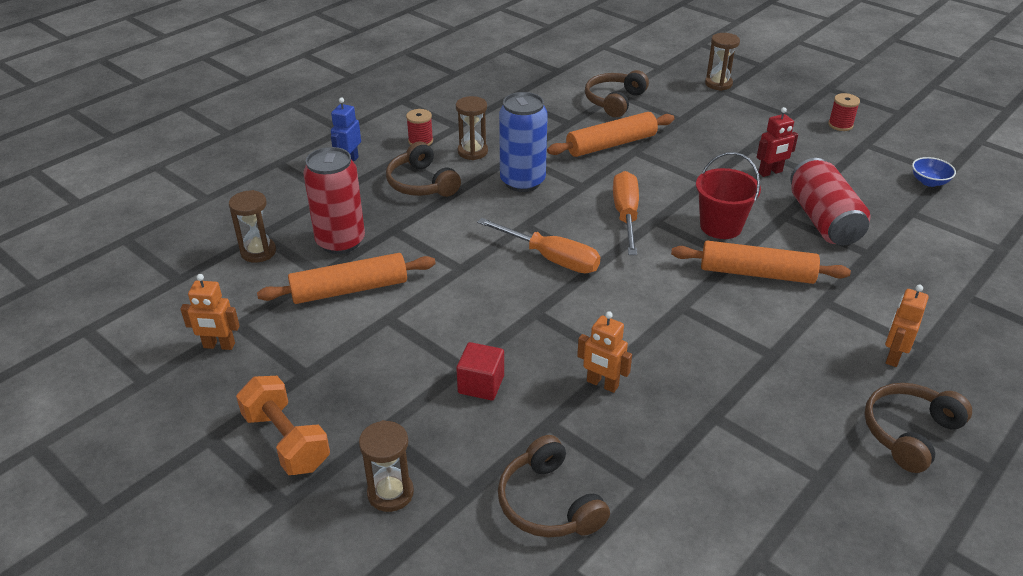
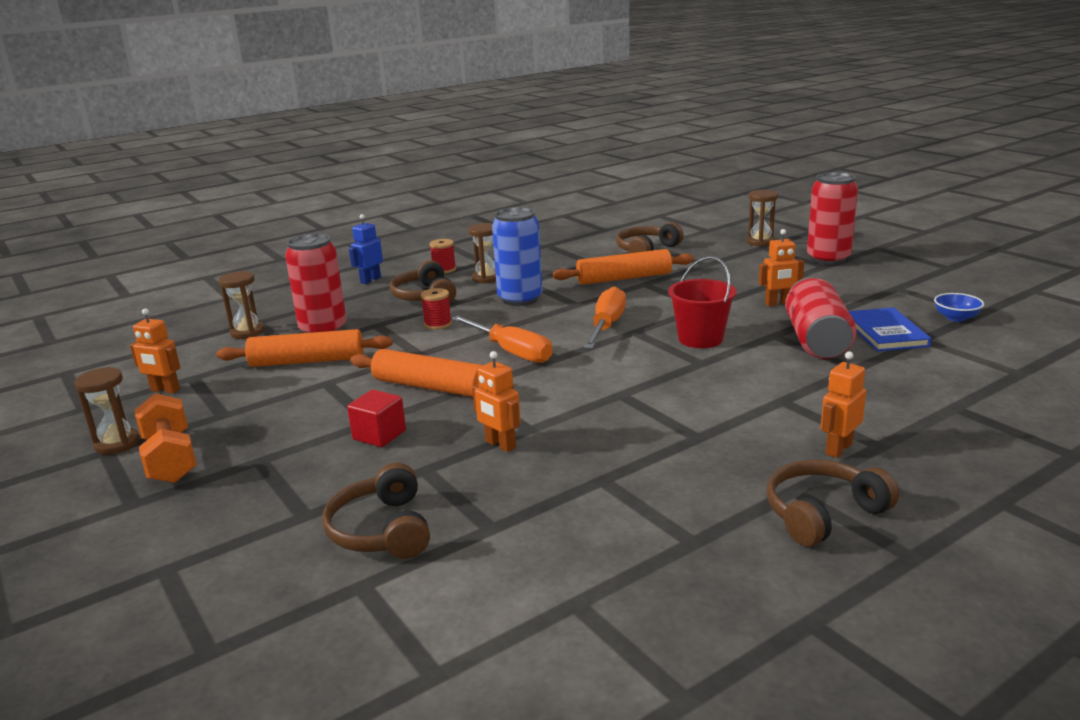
camera: 15 degrees right, 15 degrees down
brown hourglass [359,420,414,512] -> brown hourglass moved to [74,367,139,455]
orange rolling pin [671,241,851,284] -> orange rolling pin moved to [350,349,514,397]
red robot [757,107,798,177] -> orange robot [759,229,804,306]
red spool [828,93,860,131] -> red spool moved to [421,288,452,330]
none -> red can [807,172,858,265]
none -> blue book [849,307,932,351]

